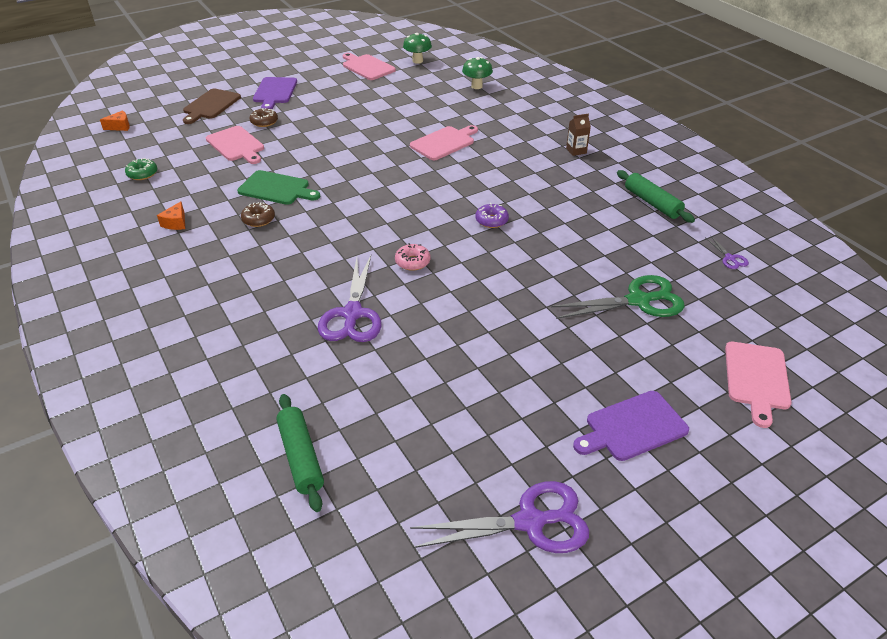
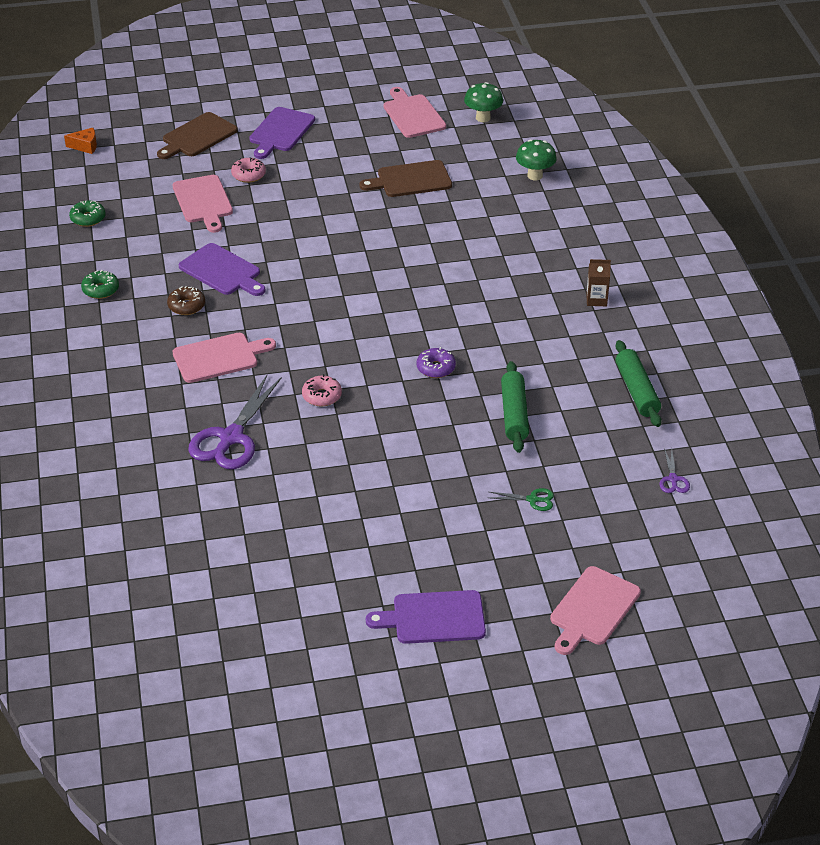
camera: 20 degrees right, 0 degrees up
orange cheese [157,202,185,230] -> green donut [81,270,119,299]
green cutting board [237,170,320,205] -> purple cutting board [179,243,266,296]
brown donut [250,108,278,127] -> pink donut [231,157,266,183]
green rolling pin [276,394,324,512] -> green rolling pin moved to [501,361,529,453]
pink cutting board [410,125,478,160] -> pink cutting board moved to [173,333,276,383]
purple scissors [410,481,589,553] -> none
green scissors [551,275,685,319] -> green scissors [489,488,554,511], size x0.45
none -> brown cutting board [360,160,452,197]

